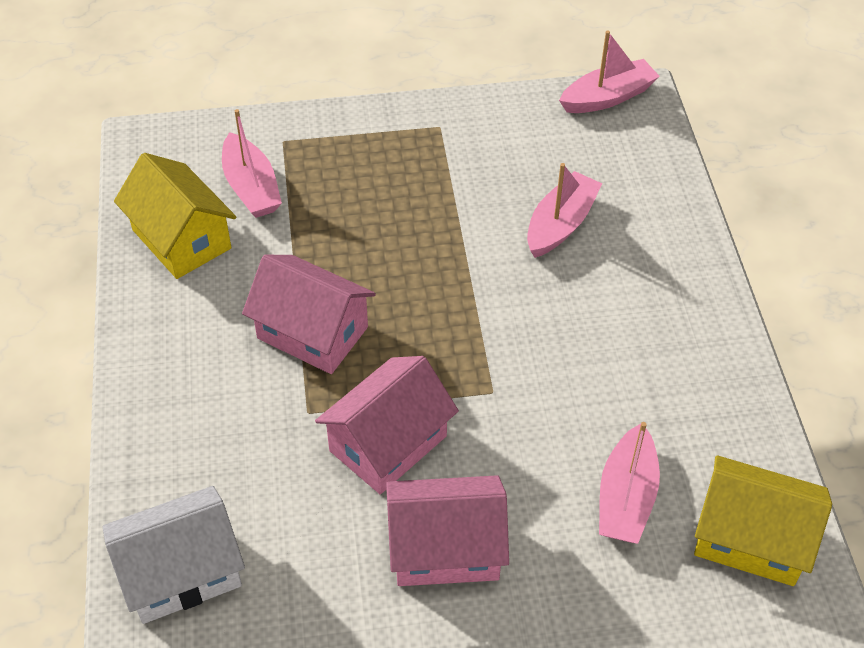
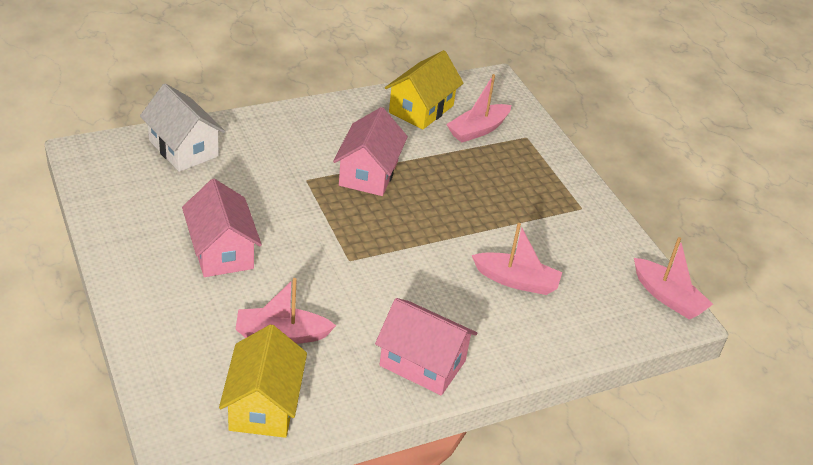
camera: 70 degrees right, 10 degrees down
pink house [315,356,459,494] -> pink house moved to [375,298,477,395]

